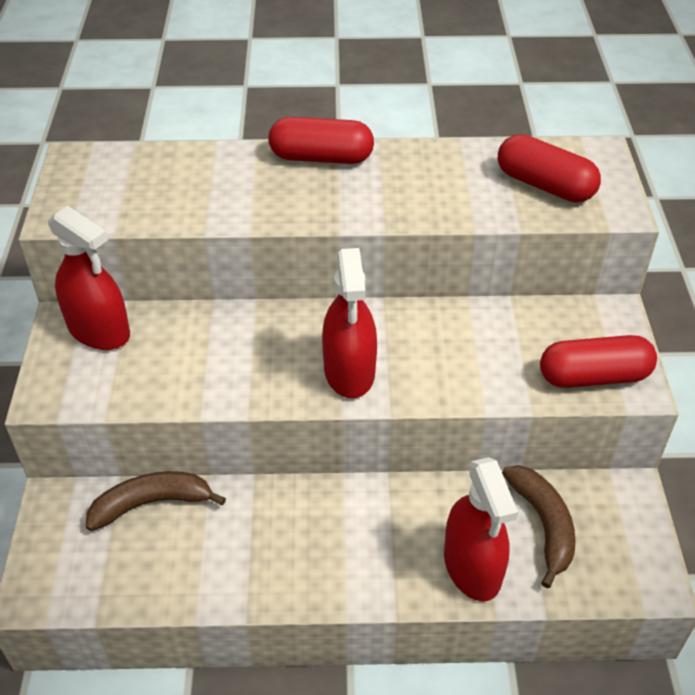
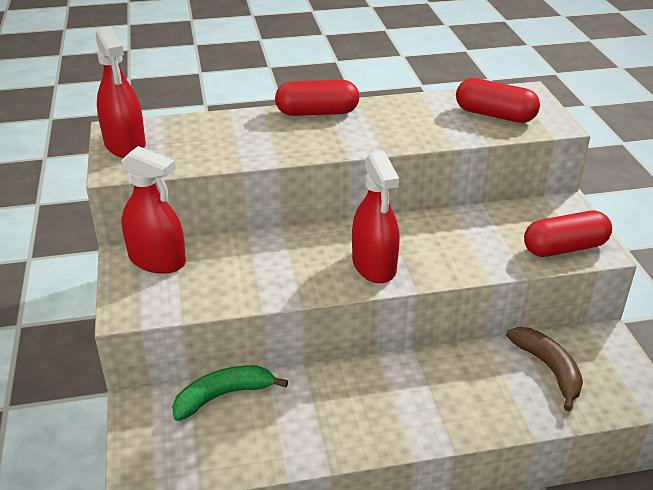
camera: 10 degrees left, 10 degrees down
brown banana [86,471,226,531] -> green banana [172,365,288,421]
red spray bottle [444,457,518,601] -> red spray bottle moved to [96,26,146,158]

